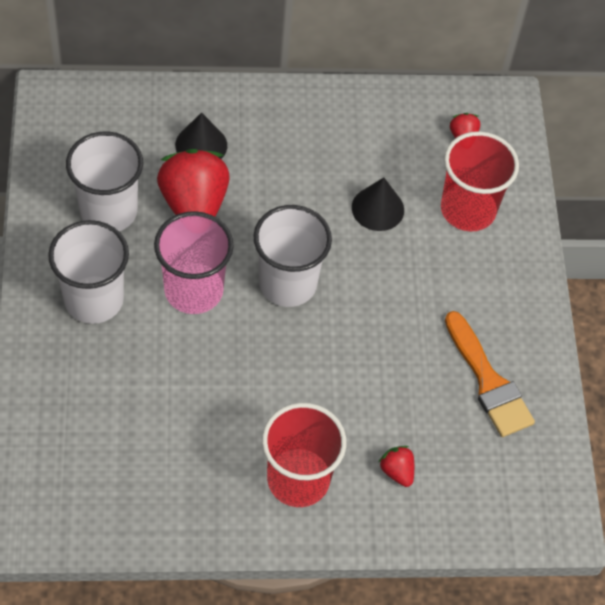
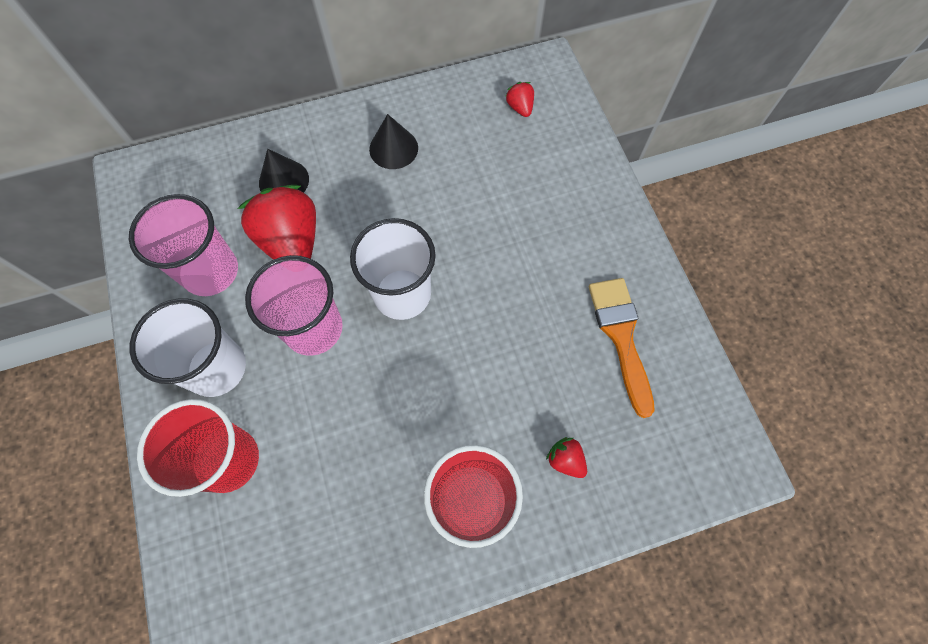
camera: 10 degrees left, 10 degrees up
white cup [66,131,143,231] -> pink cup [129,194,238,296]
black cone [352,178,404,231] -> black cone moved to [369,114,418,169]
red cup [441,131,519,231] -> red cup moved to [137,399,259,497]
orange brush [445,311,535,437] -> orange brush turned 150 degrees counterclockwise [589,278,655,418]

